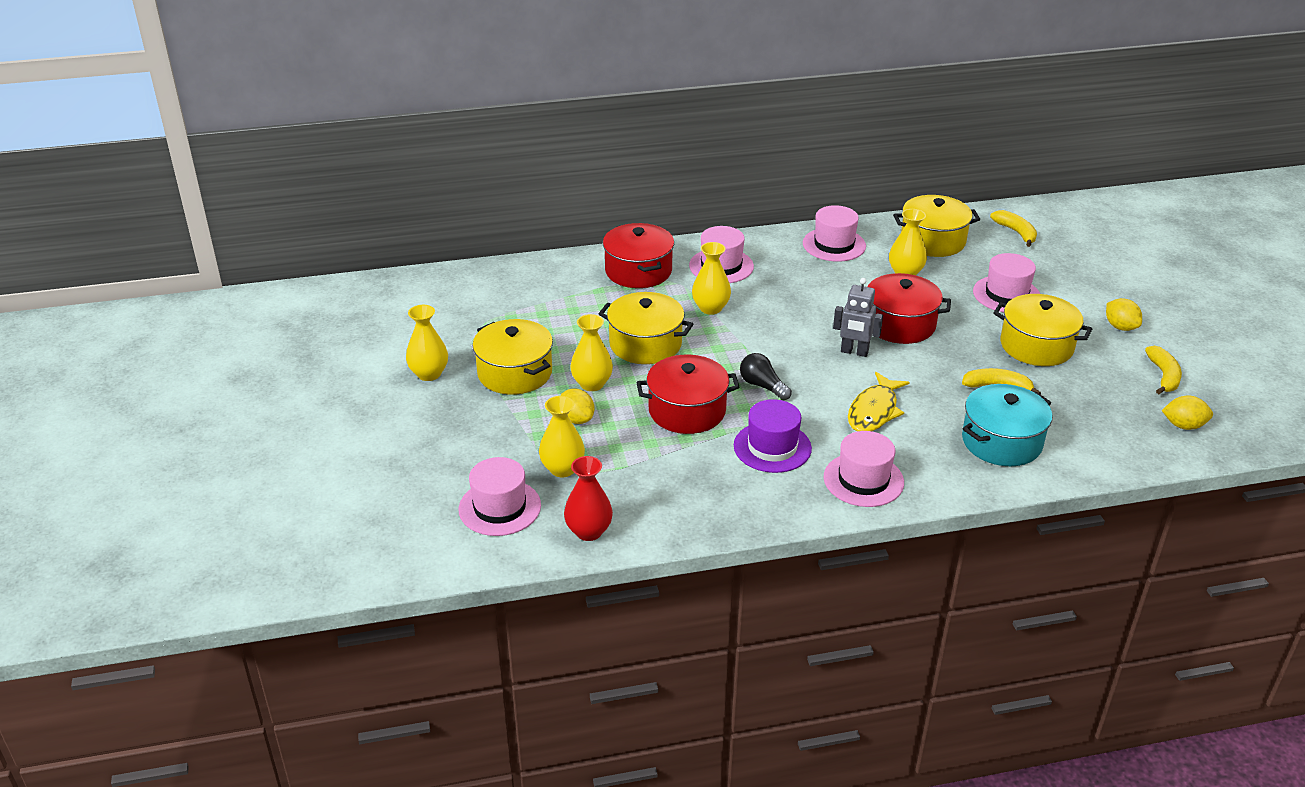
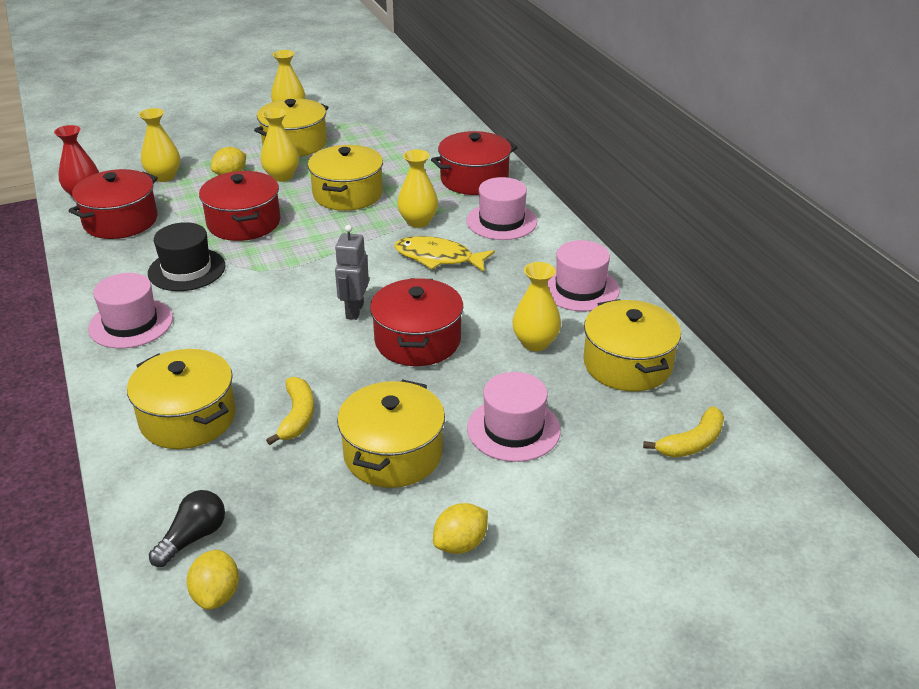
camera: 80 degrees right, 0 degrees up
pink hat [459,457,541,536] -> none
purple hat [734,399,812,473] -> black hat [148,222,226,291]
black light bulb [740,353,792,400] -> black light bulb moved to [149,490,225,567]
yellow fish [848,372,910,431] -> yellow fish moved to [395,236,495,272]
turquoise pot [962,384,1052,466] -> yellow pot [127,349,236,449]
yellow banana [1145,346,1182,394] -> none
none -> red pot [69,169,158,239]

